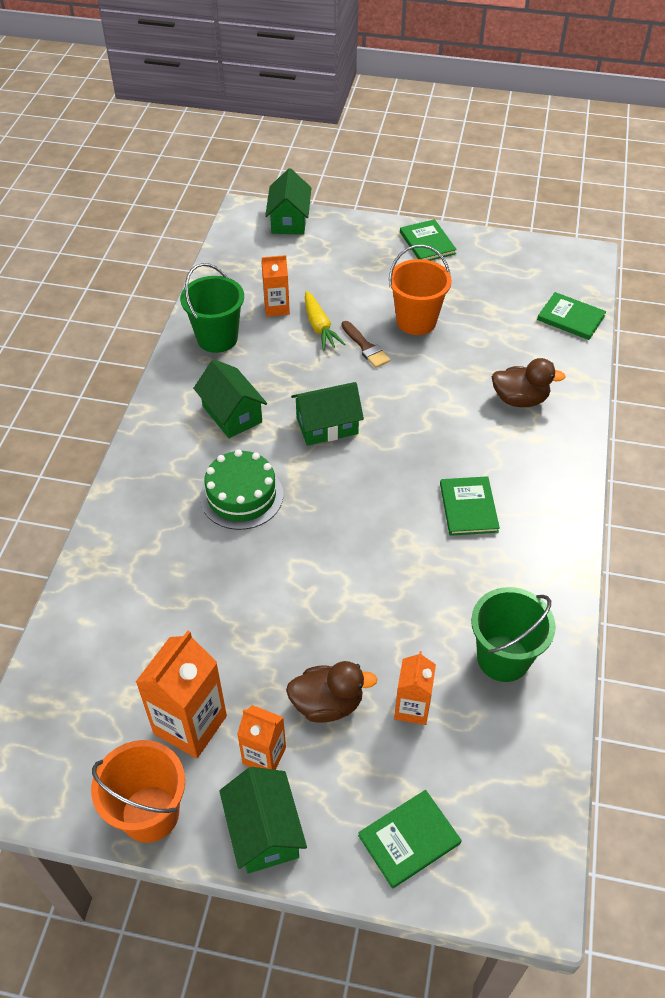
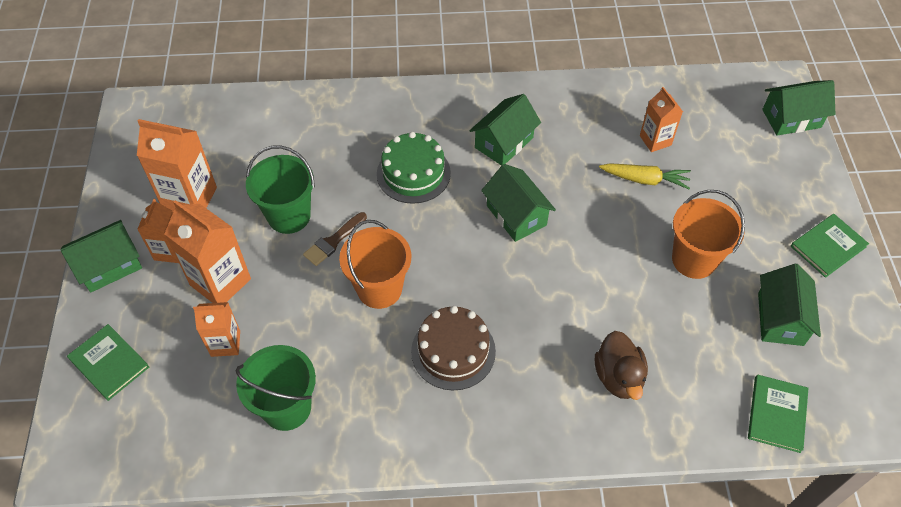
camera: 75 degrees right, 5 degrees up
orange bucket [91,740,185,843] -> orange bucket moved to [339,220,411,309]
green bucket [180,263,244,353] -> green bucket moved to [246,146,315,234]
brown duck [286,661,378,722] -> orange carton [165,200,251,303]
yellow carrot [305,291,345,351] -> yellow carrot turned 135 degrees counterclockwise [599,163,691,189]
brown brush [342,321,390,368] -> brown brush moved to [303,212,367,266]
green book [440,476,500,536] -> brown cake [411,306,496,390]
none -> green house [758,264,821,346]

